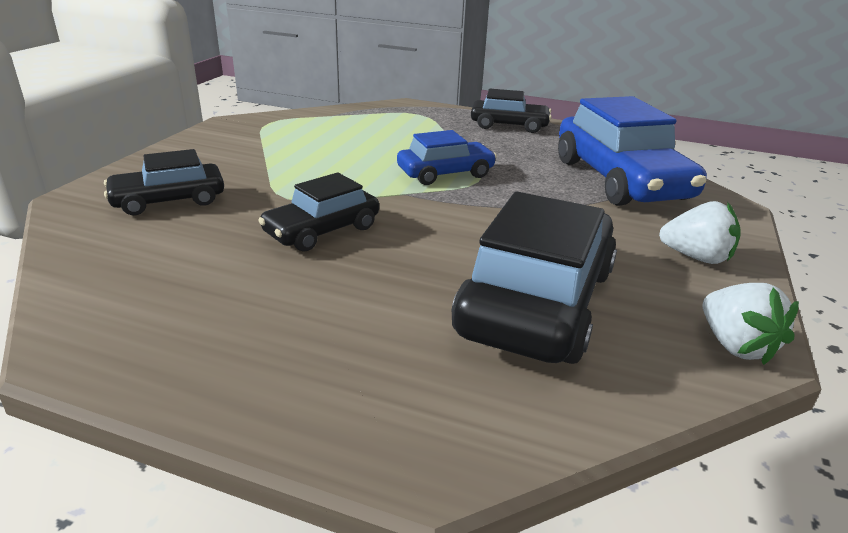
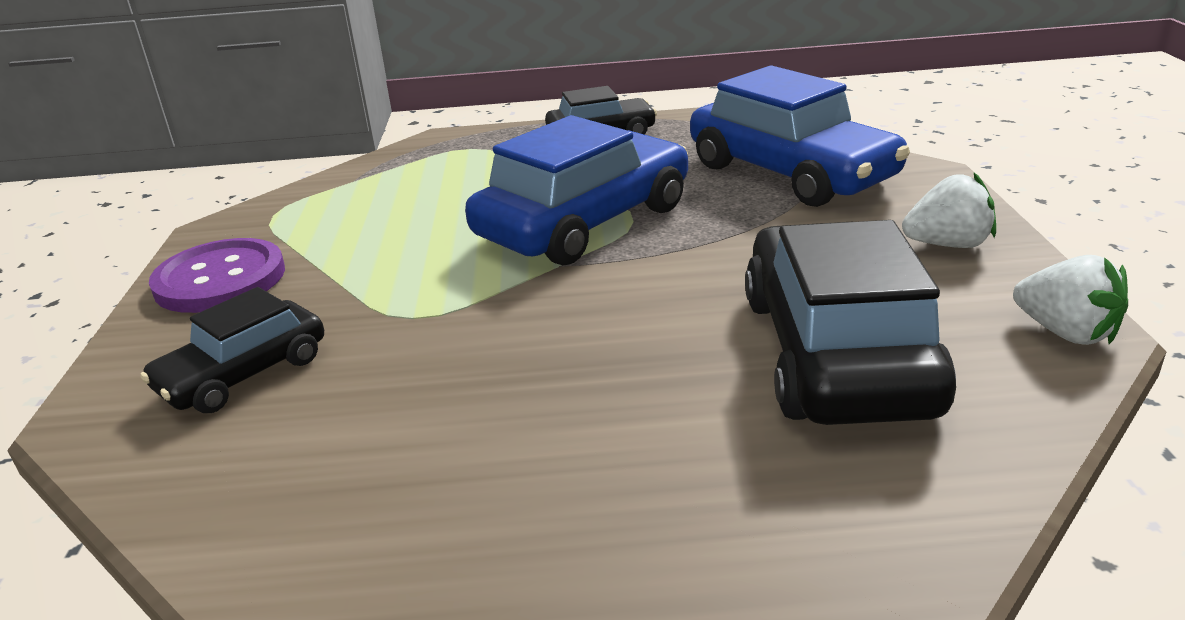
camera: 20 degrees left, 0 degrees up
black car [258,172,379,252] -> none
blue car [397,130,497,185] -> blue car [465,115,688,265], size x1.78
none -> purple button [149,238,285,313]

